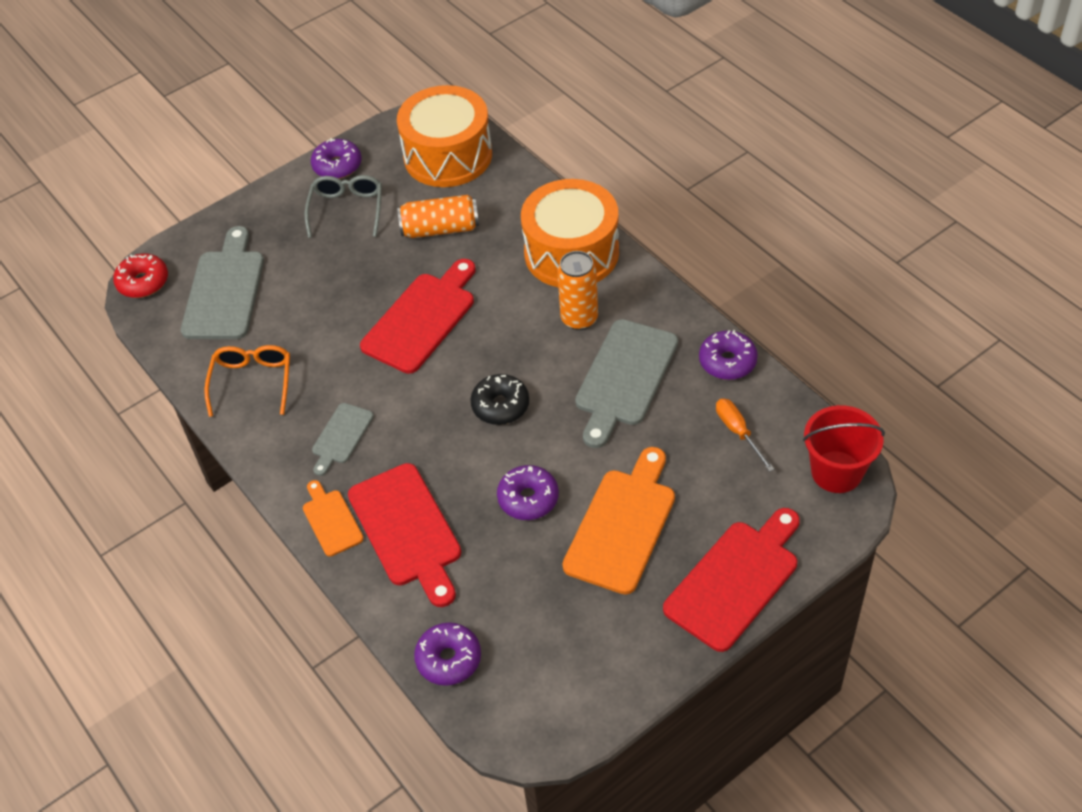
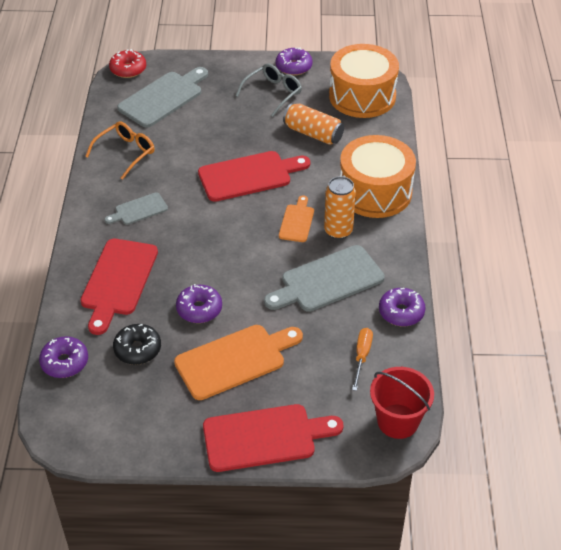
camera: 35 degrees right, 5 degrees down
orange cutting board [303,480,364,557] -> orange cutting board moved to [279,196,314,242]
black donut [470,374,529,425] -> black donut moved to [113,324,161,365]

